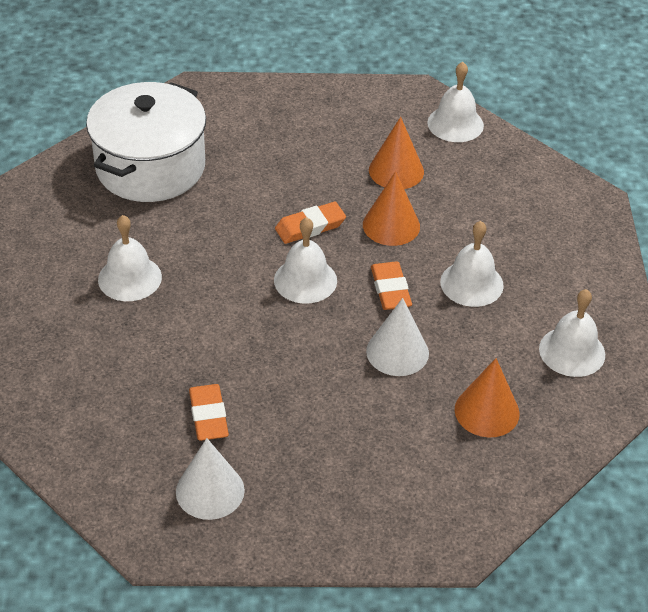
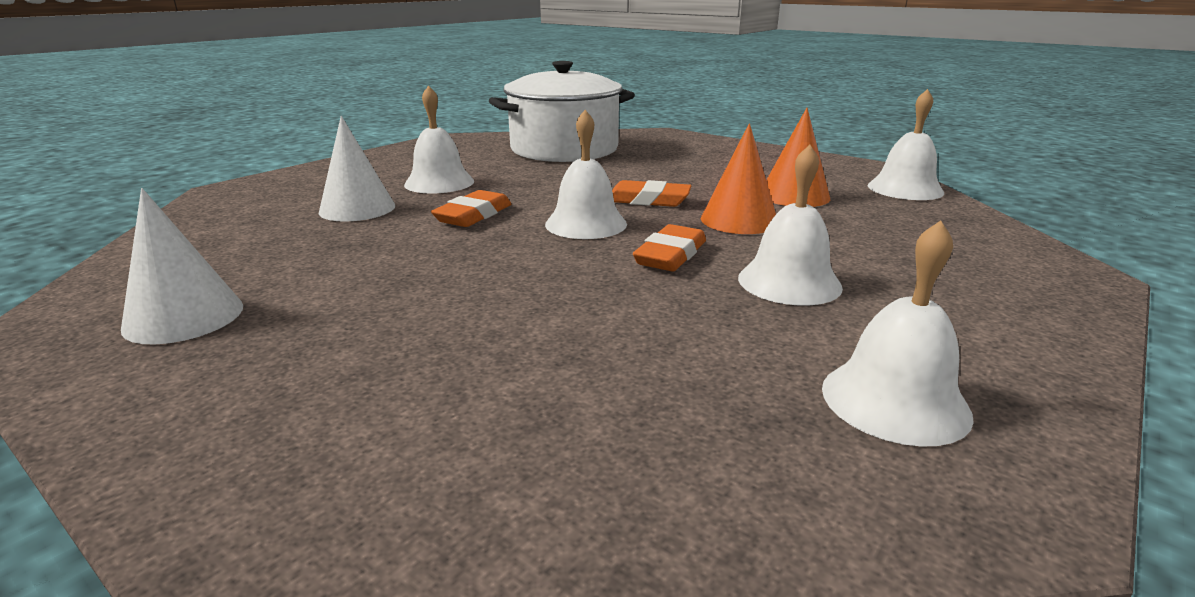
camera: 40 degrees right, 20 degrees down
orange eraser [189,384,229,441] -> orange eraser moved to [431,190,511,227]
white cone [366,298,429,376] -> white cone moved to [319,116,395,222]
orange cone [454,358,520,437] -> none

